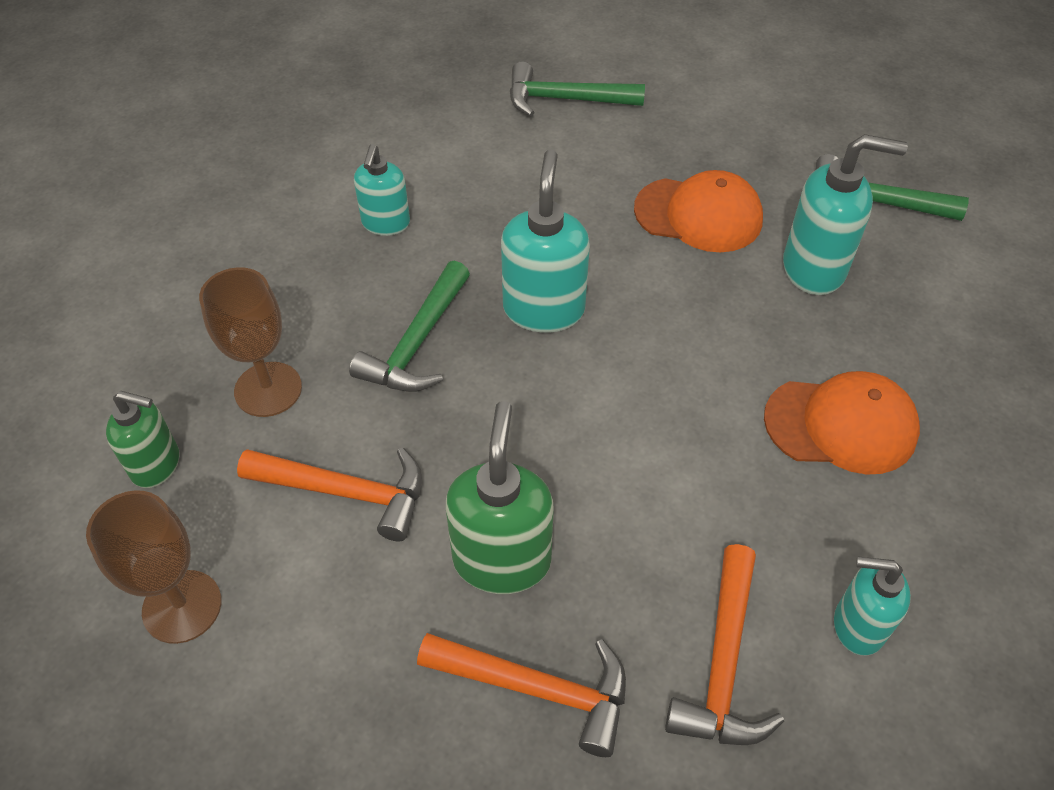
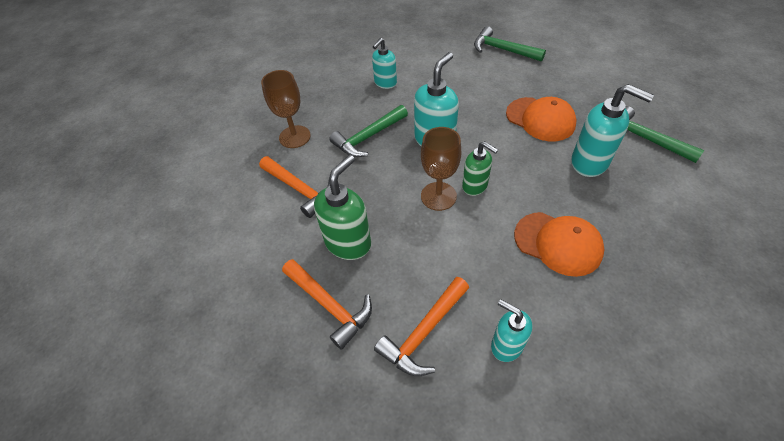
camera: 30 degrees right, 0 degrees up
brown goblet [86,490,221,644] -> brown goblet moved to [421,127,461,211]
green soap dispenser [106,391,179,488] -> green soap dispenser moved to [462,141,498,196]

